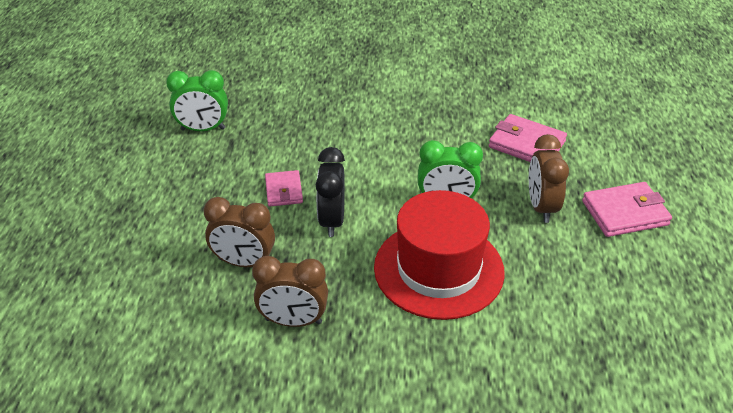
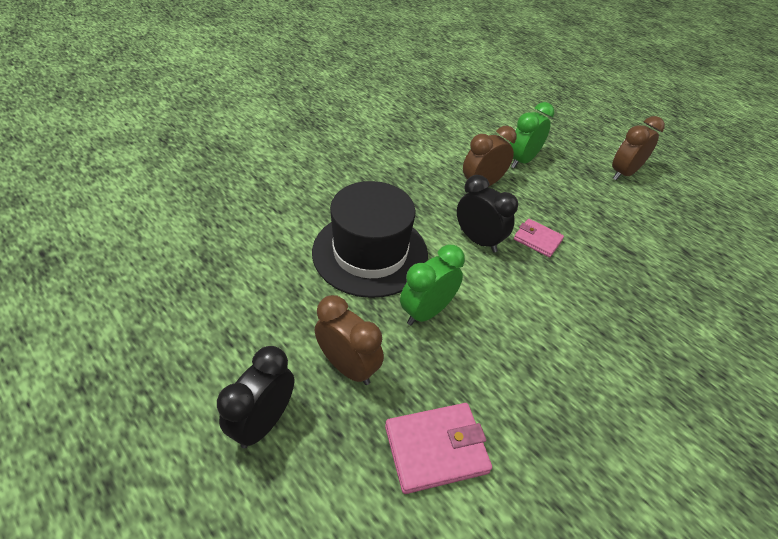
camera: 130 degrees right, 5 degrees up
green clock [166,70,228,131] -> green clock moved to [510,102,554,168]
brown clock [252,256,328,327] -> brown clock moved to [612,116,665,180]
red hat [374,190,505,320] -> black hat [312,181,428,298]
pink wallet [582,182,672,237] -> black clock [217,346,294,449]

